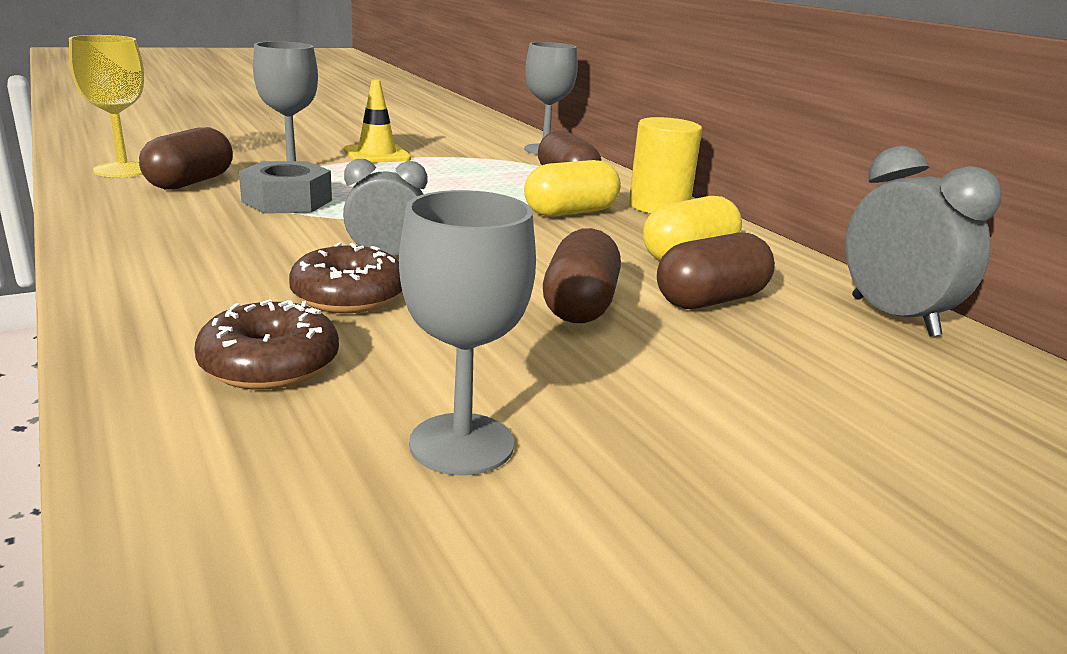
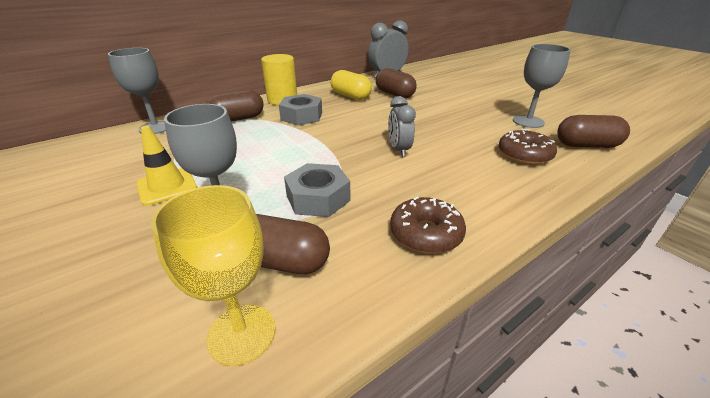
camera: 95 degrees left, 10 degrees up
brown donut [289,242,402,313] -> brown donut moved to [390,196,466,254]
yellow capsule [524,160,621,217] -> grey nut [279,94,322,125]
brown capsule [543,228,621,323] -> brown capsule moved to [557,115,630,148]

